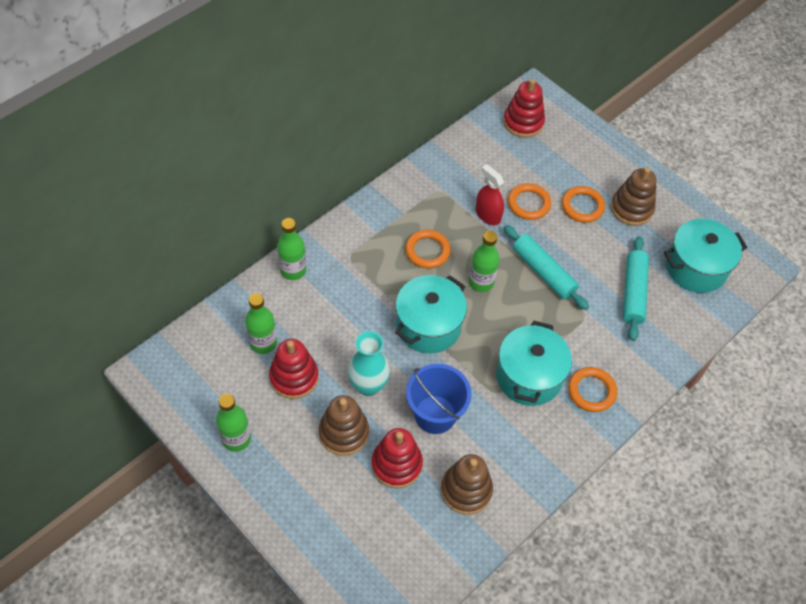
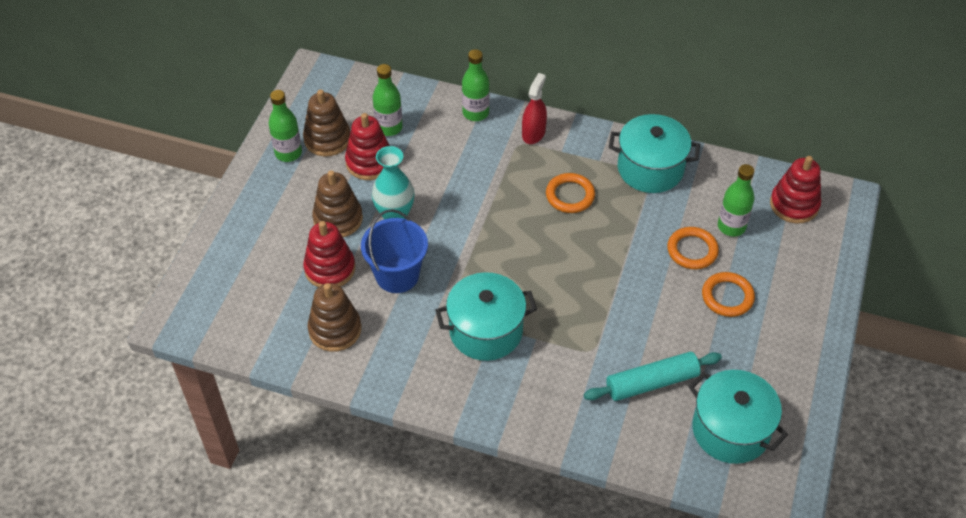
camera: 65 degrees right, 5 degrees down
turquoise pot [395,275,467,354] -> turquoise pot moved to [609,114,700,193]
green bottle [468,231,500,292] -> green bottle moved to [718,164,754,237]
red spray bottle [475,164,504,225] -> red spray bottle moved to [522,73,547,144]
turquoise rolling pin [504,225,589,310] -> none
orange ring [568,367,617,412] -> none
brown stacking toy [611,167,656,226] -> brown stacking toy moved to [303,89,350,156]

